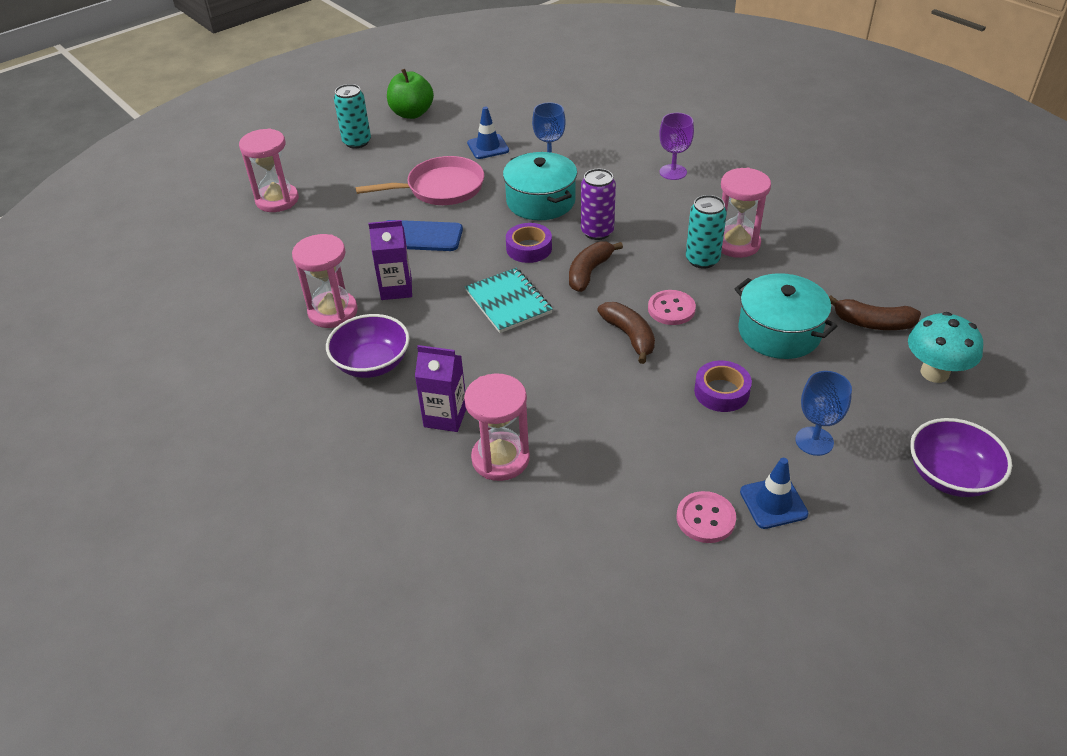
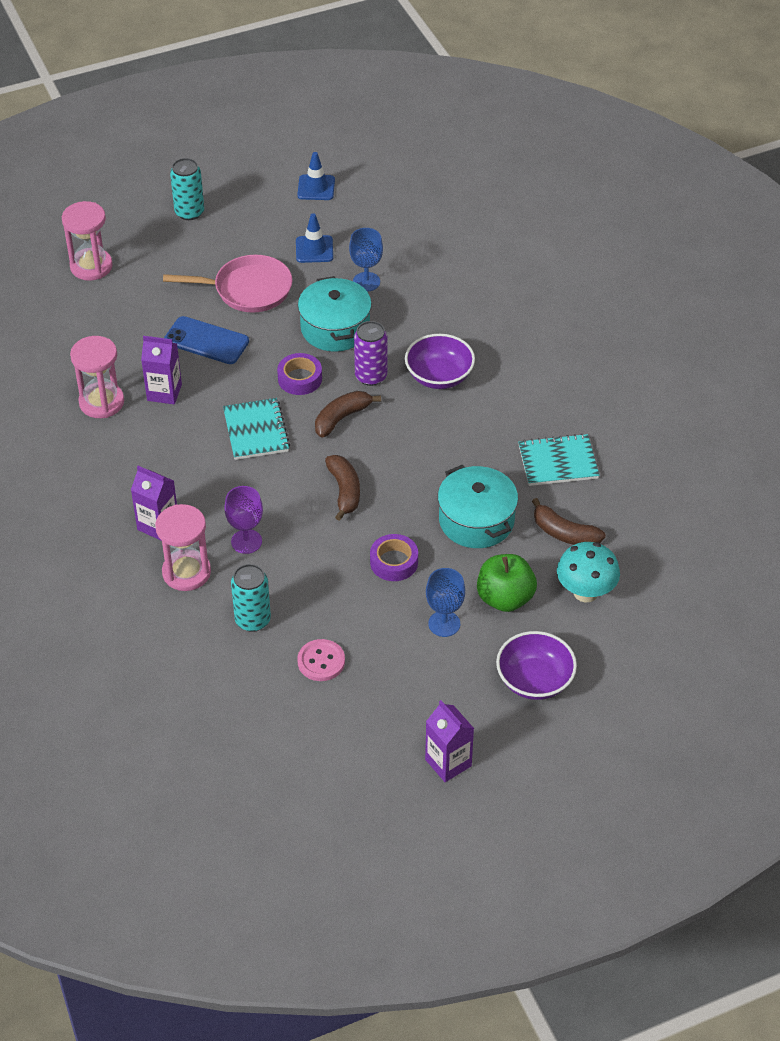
camera: 15 degrees right, 5 degrees up
purple bowl [326,314,410,378] -> purple bowl moved to [405,334,475,389]
green apple [387,69,434,119] -> green apple moved to [477,554,537,612]
pink button [648,290,696,325] -> none
purple goblet [659,113,694,180] -> purple goblet moved to [224,486,263,554]
turquoise can [686,195,727,269] -> turquoise can moved to [231,564,271,632]
pink hourglass [721,168,771,258] -> none
blue traffic cone [740,458,808,529] -> blue traffic cone moved to [297,152,335,200]
none -> purple carton [425,700,474,782]
none -> turquoise notebook [518,433,600,486]

